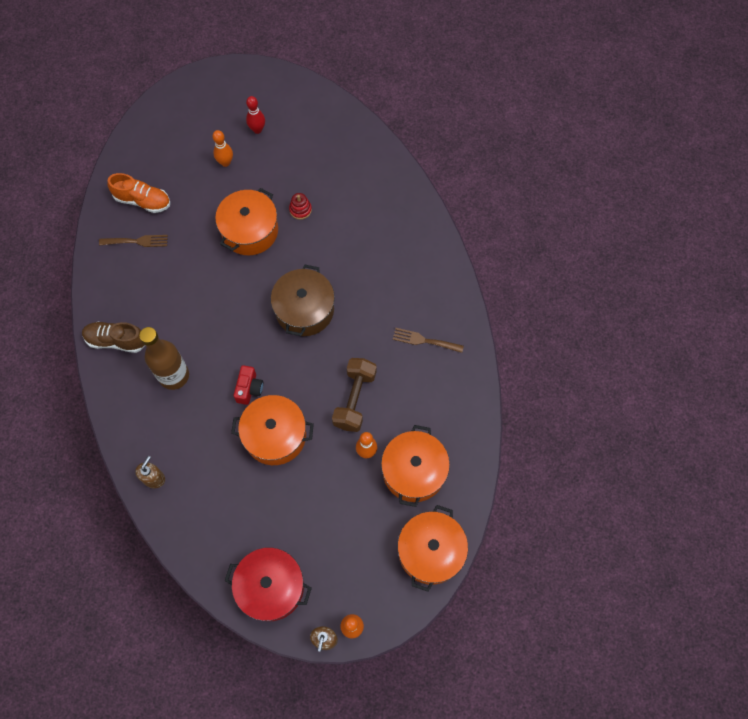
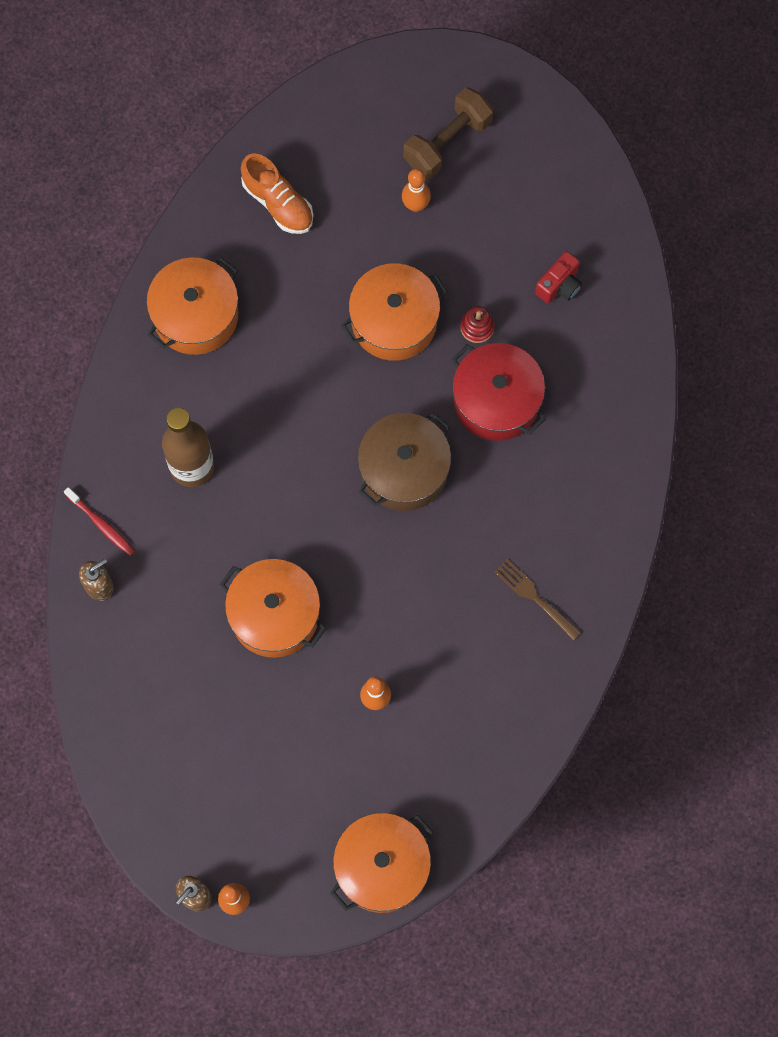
camera: 30 degrees right, 5 degrees up
brown shoe [82,322,145,353] -> none
brown fork [99,235,168,247] -> none
red pot [225,548,312,621] -> red pot moved to [452,343,546,441]
red camera [234,365,263,405] -> red camera moved to [535,251,582,304]
red bowling pin [246,96,265,134] -> none
brown dumbbell [332,358,377,432] -> brown dumbbell moved to [403,88,493,178]
orange pot [381,425,450,507] -> orange pot moved to [146,257,238,355]
none -> red toothbrush [64,487,135,556]

